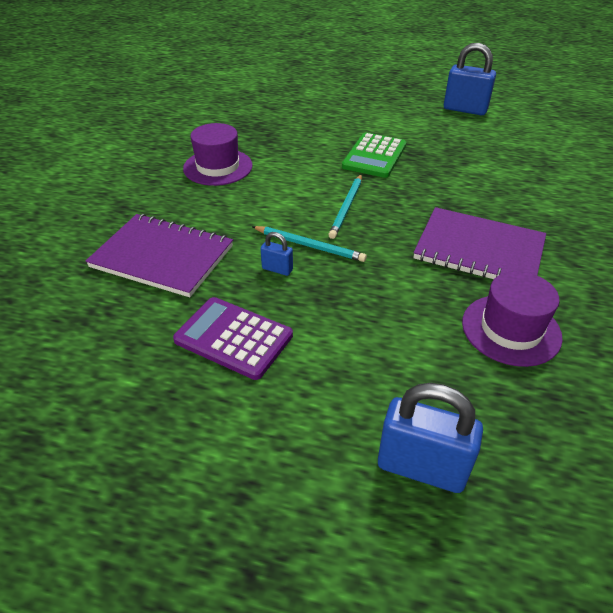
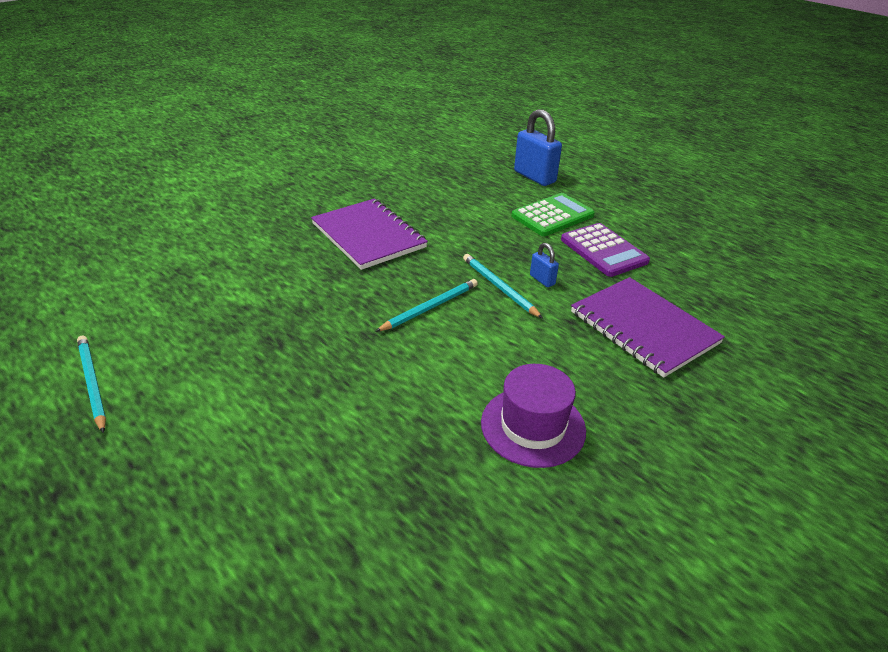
camera: 150 degrees left, 5 degrees down
green calculator [342,133,406,178] -> green calculator moved to [511,193,595,236]
blue padlock [444,43,496,115] -> turquoise pencil [77,336,106,433]
purple hat [462,271,563,367] -> none

